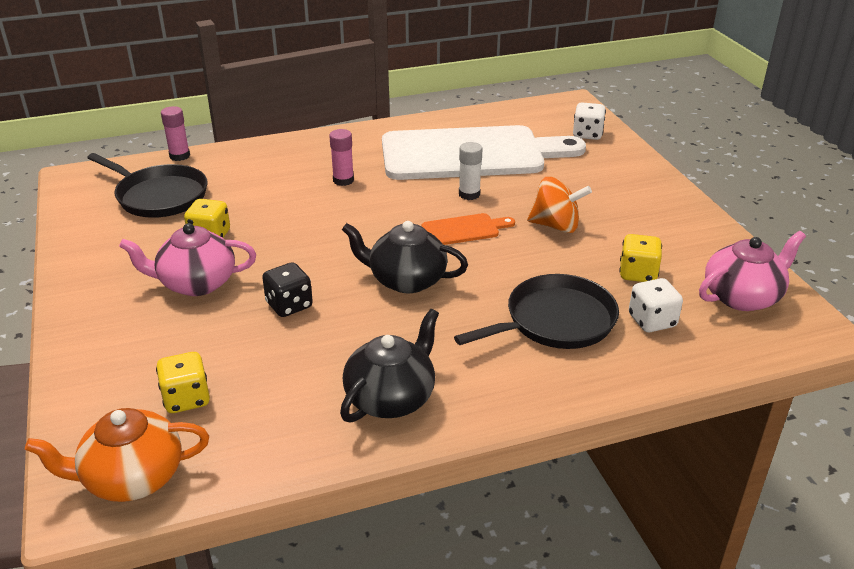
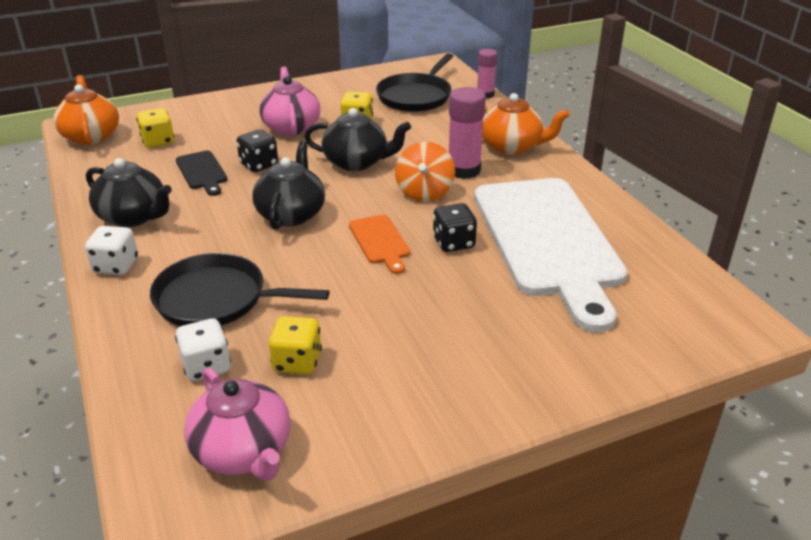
camera: 85 degrees right, 0 degrees up
pink glue stick [329,129,354,186] -> pink glue stick [449,87,486,179], size x1.57
black pan [454,274,619,349] -> black pan turned 135 degrees clockwise [150,253,329,326]
white glue stick [459,142,483,200] -> black dice [433,203,477,252]
orange spinning top [527,177,592,233] -> orange spinning top moved to [395,142,455,202]
white dice [573,102,606,140] -> white dice moved to [85,226,138,275]
none -> black cutting board [176,151,227,196]
none -> black teapot [304,108,411,171]
none -> orange teapot [482,93,570,155]

